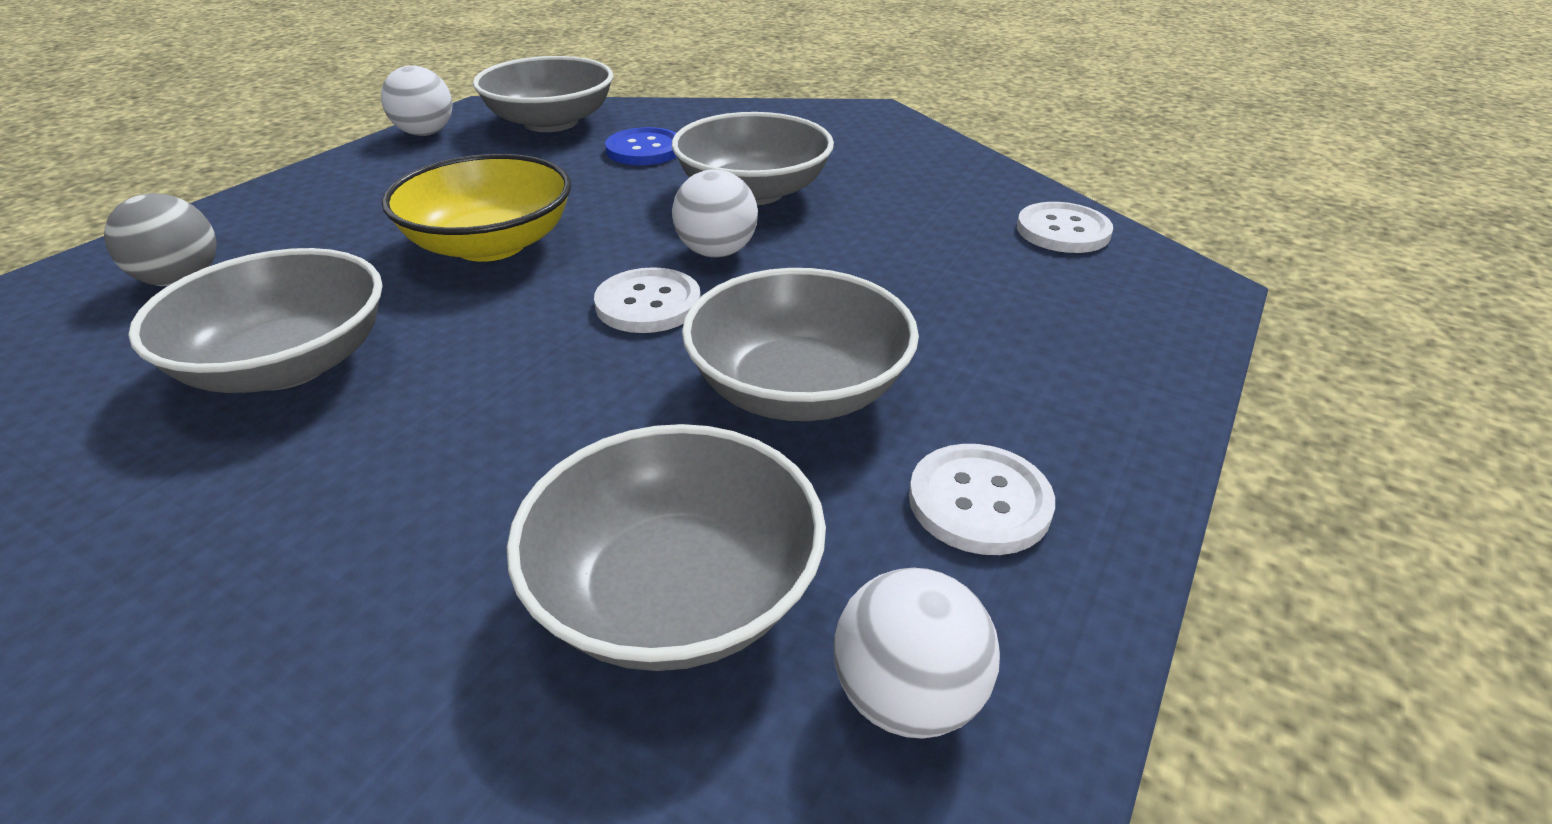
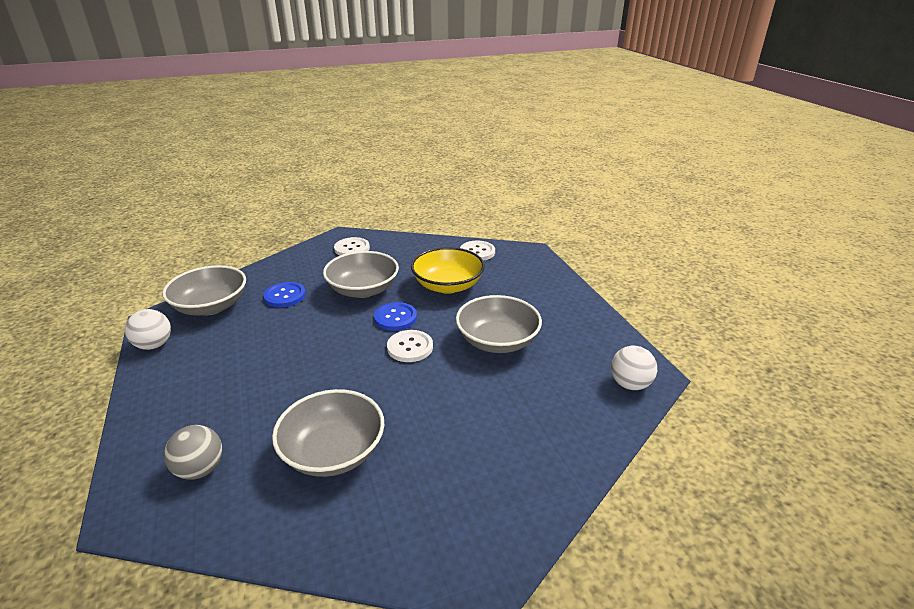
camera: 50 degrees left, 5 degrees down
yellow bowl [382,154,571,262] -> yellow bowl moved to [411,247,485,294]
grey bowl [507,424,826,671] -> none
white ball [672,169,758,258] -> blue button [374,302,417,331]
white button [909,444,1055,555] -> white button moved to [334,237,370,256]

